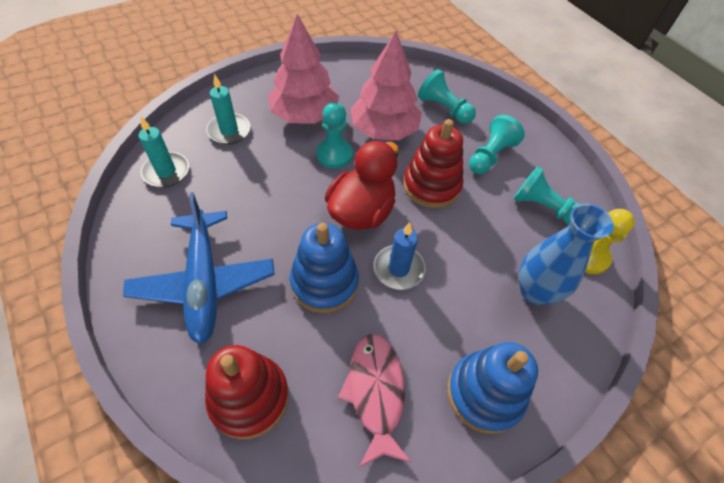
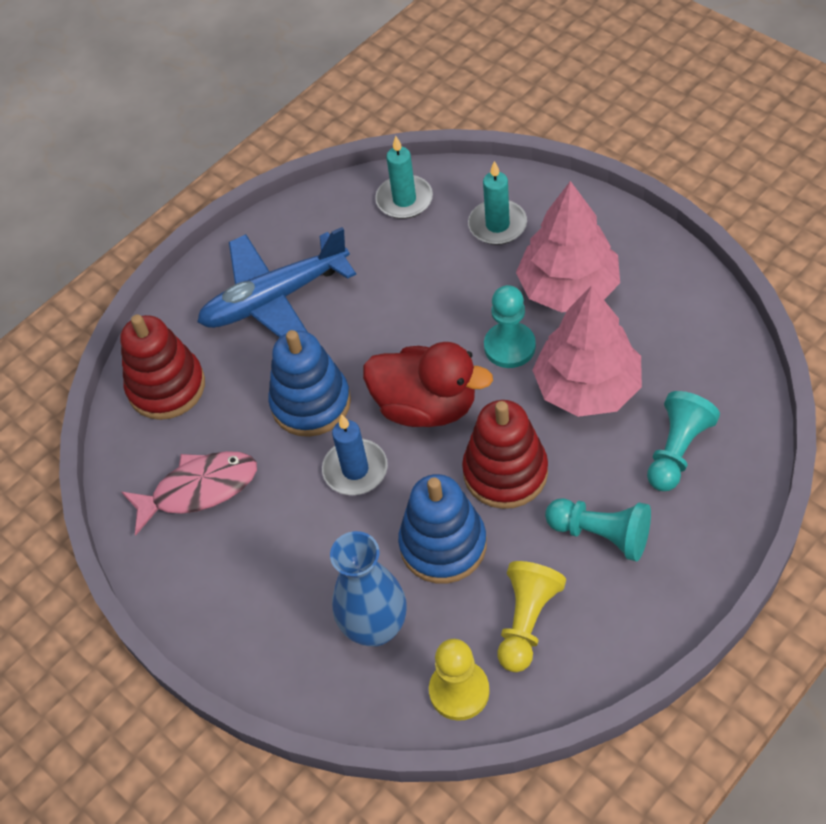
camera: 85 degrees right, 0 degrees up
blue stacking toy [447,342,538,434] -> blue stacking toy moved to [398,474,487,584]
turquoise pawn [513,166,580,225] -> yellow pawn [498,561,566,672]

